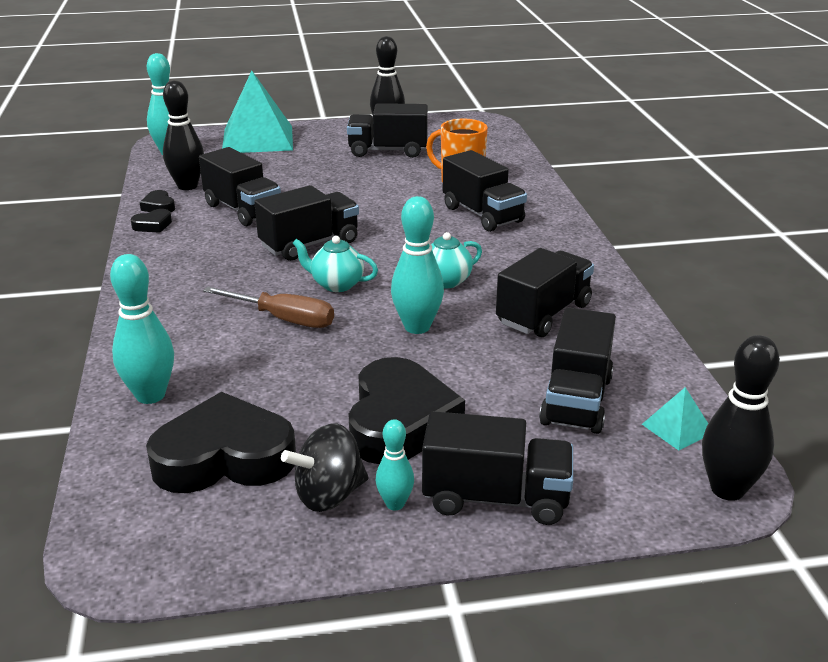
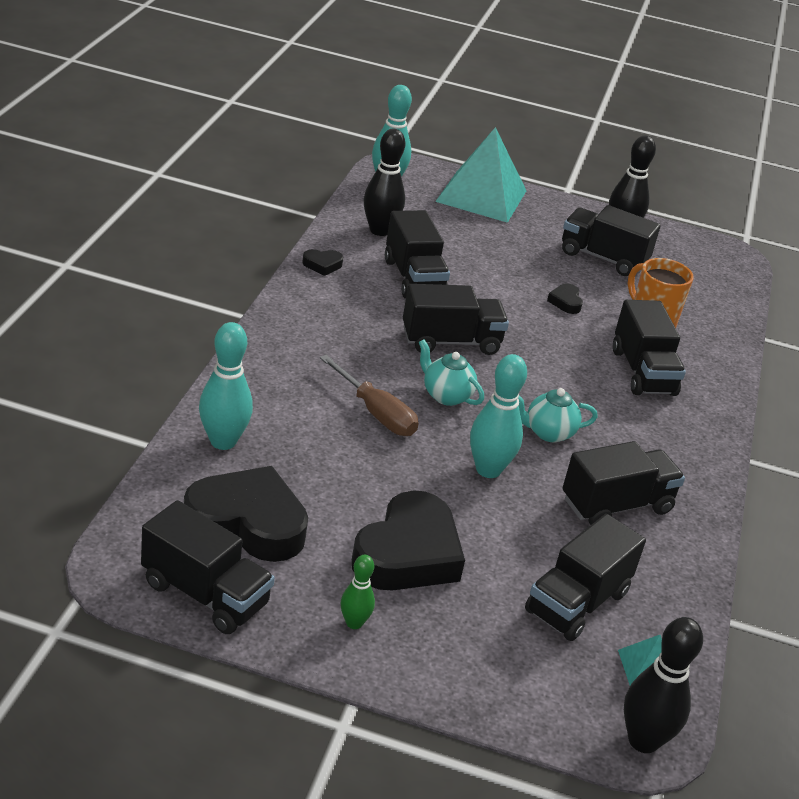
camera: 20 degrees right, 5 degrees up
black heart [139,190,175,212] -> black heart moved to [547,283,583,314]
black spinning top [281,424,369,512] -> none
turquoise bowling pin [376,419,414,510] -> green bowling pin [341,555,375,629]
black truck [422,411,573,525] -> black truck moved to [141,500,275,634]

